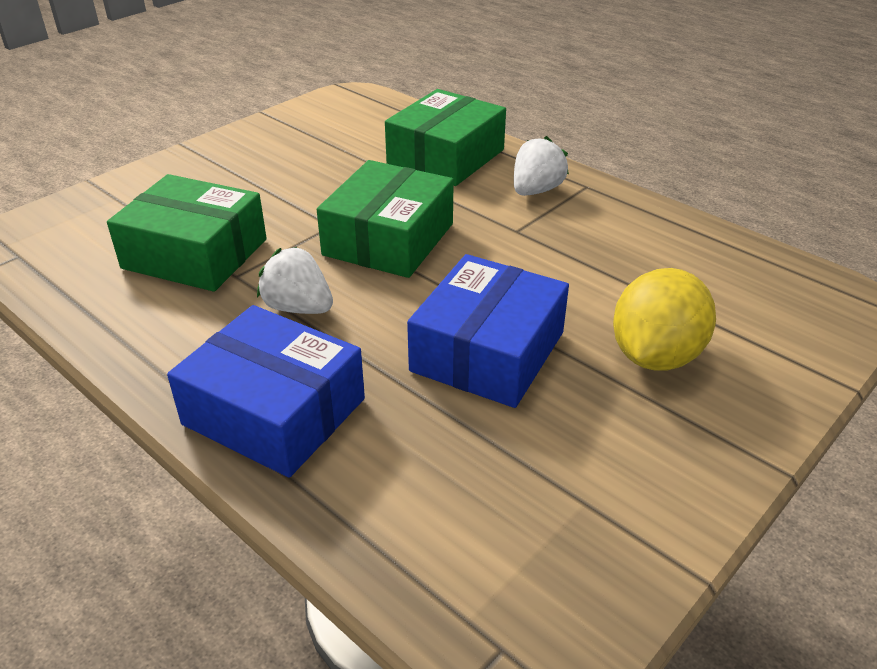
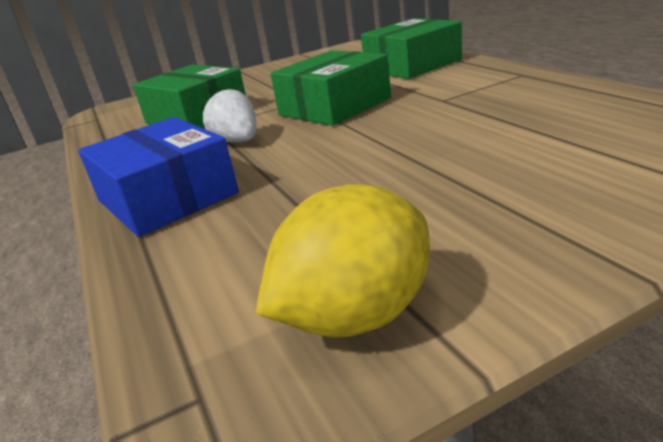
camera: 25 degrees right, 10 degrees down
blue box [407,254,569,408] -> none
white strawberry [514,136,569,196] -> none
yellow lemon [613,268,716,371] -> yellow lemon moved to [256,184,430,338]

